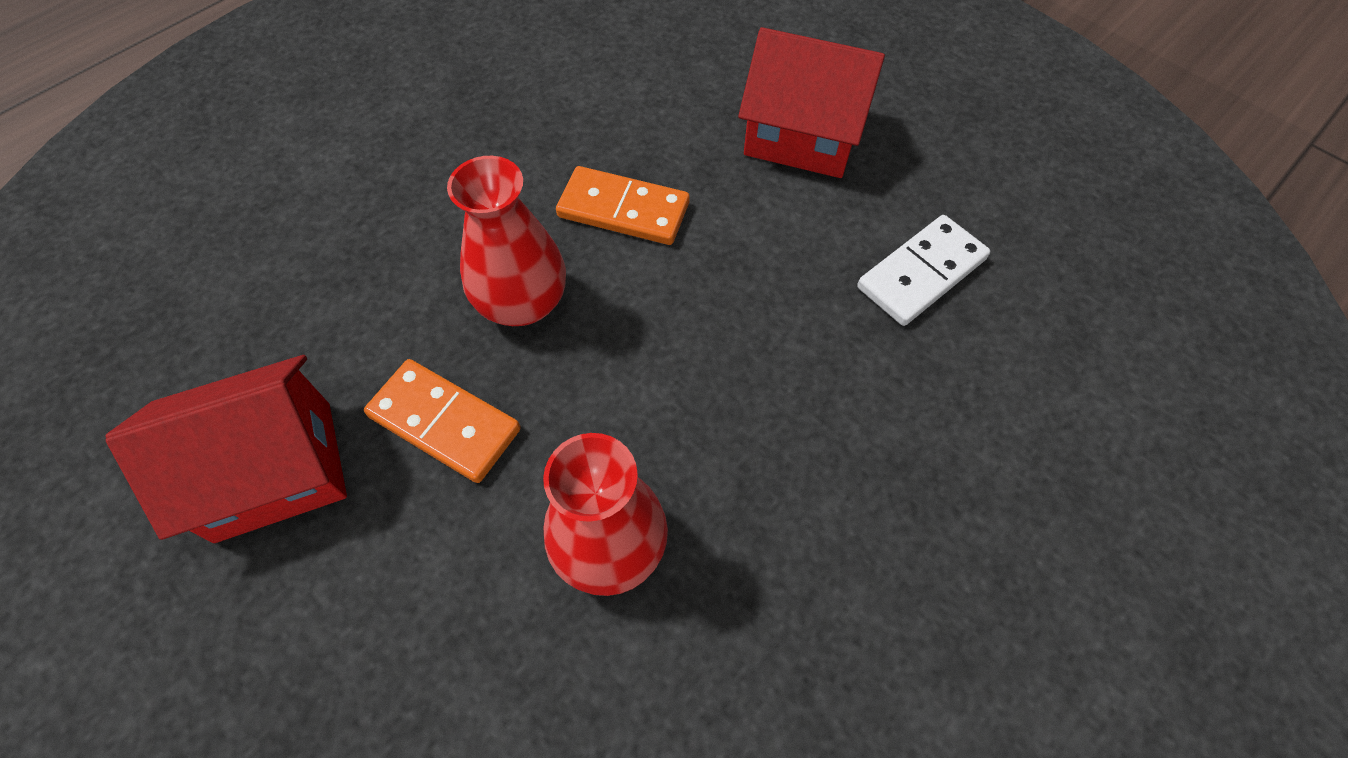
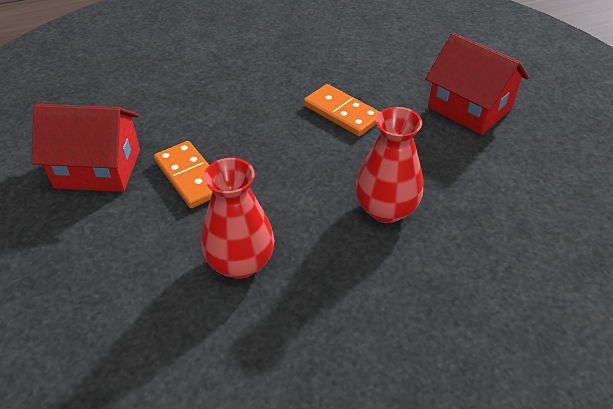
camera: 25 degrees right, 15 degrees down
red vase [447,156,566,326] -> red vase moved to [356,107,423,223]
white domino [857,215,990,326] -> none

